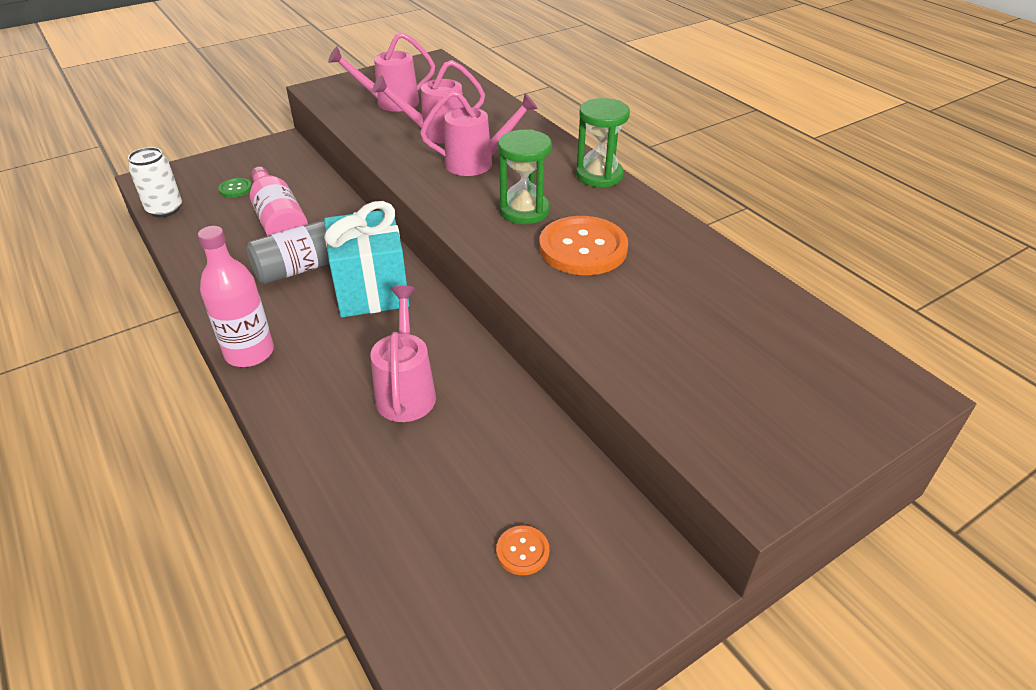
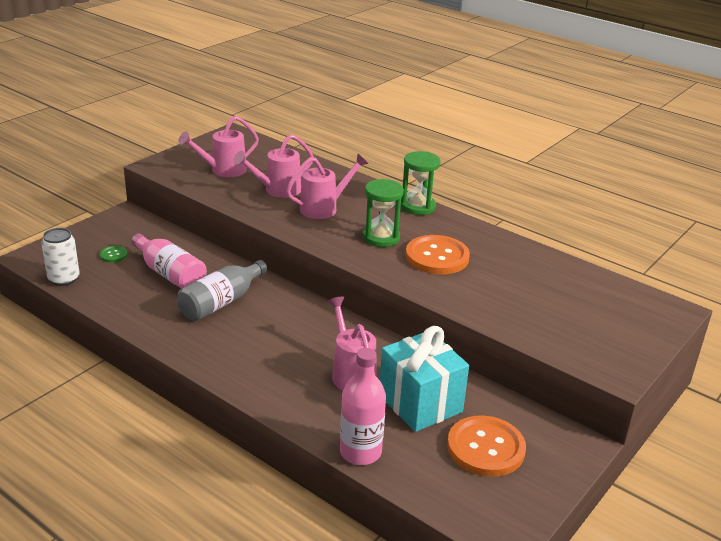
camera: 20 degrees left, 10 degrees down
pink bottle [198,226,274,367] -> pink bottle moved to [340,348,386,465]
turquoise gift [324,201,409,317] -> turquoise gift moved to [380,326,469,432]
orange button [496,526,549,575] -> orange button [447,415,526,477], size x2.20

